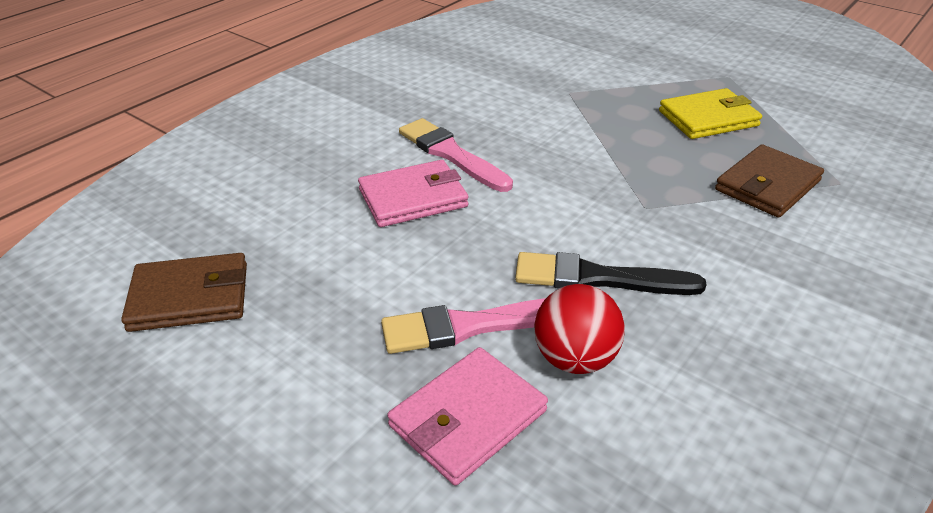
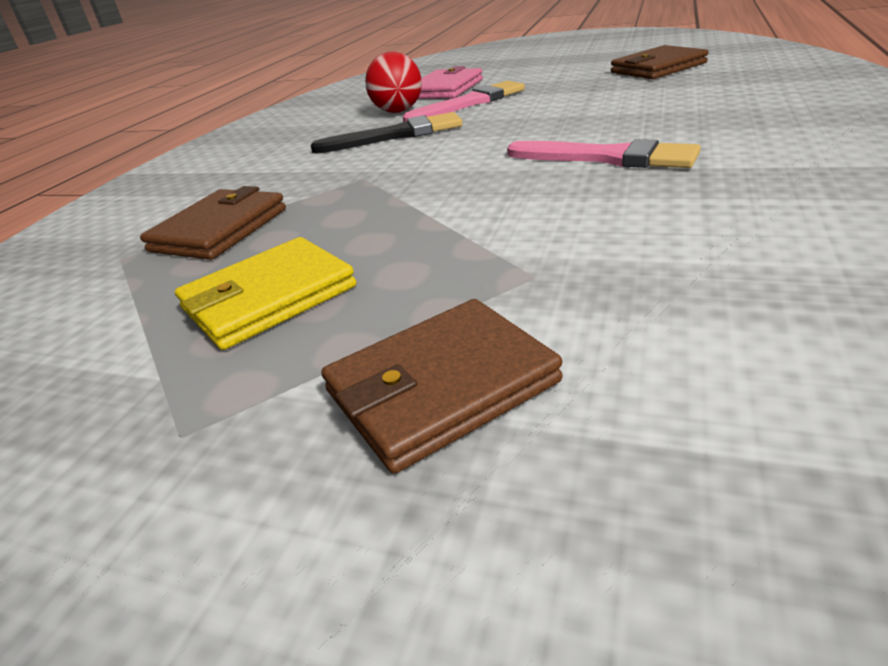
camera: 165 degrees right, 5 degrees down
pink wallet [358,160,468,227] -> none
none -> brown wallet [321,299,563,474]

